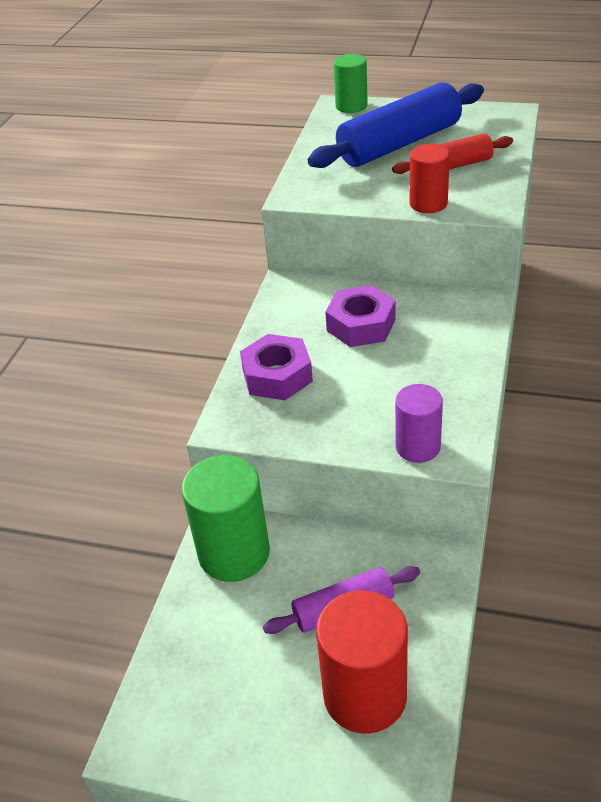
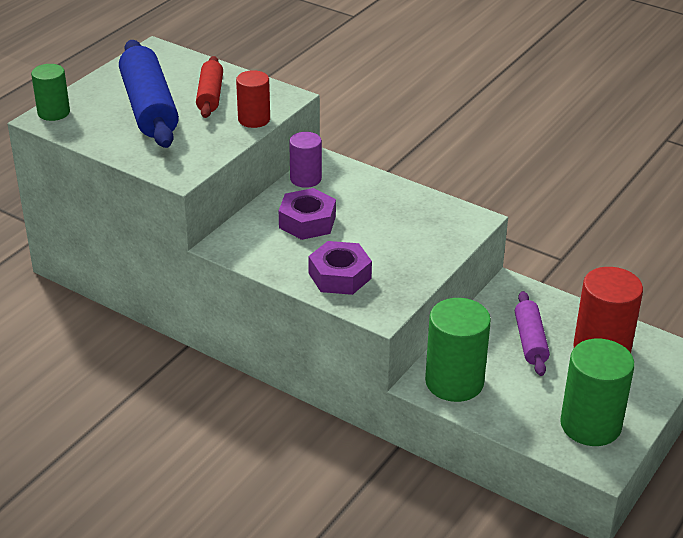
camera: 75 degrees left, 5 degrees down
purple cylinder [395,384,443,463] -> purple cylinder moved to [289,132,322,188]
none -> green cylinder [560,339,635,446]

